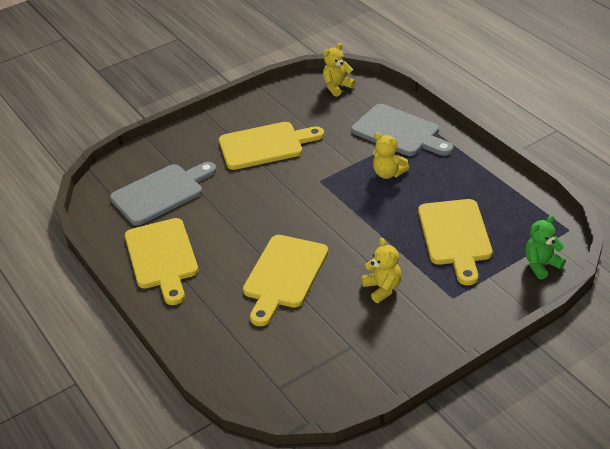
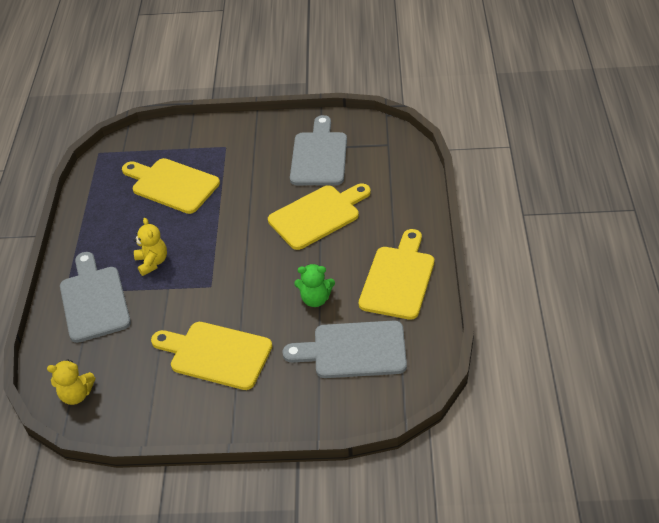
camera: 145 degrees left, 5 degrees up
yellow teddy bear [361,238,402,303] -> none
yellow cutting board [418,199,493,285] -> yellow cutting board turned 90 degrees counterclockwise [122,158,220,214]
green teddy bear [525,215,566,279] -> green teddy bear moved to [294,264,335,307]
none -> grey cutting board [290,115,347,185]

